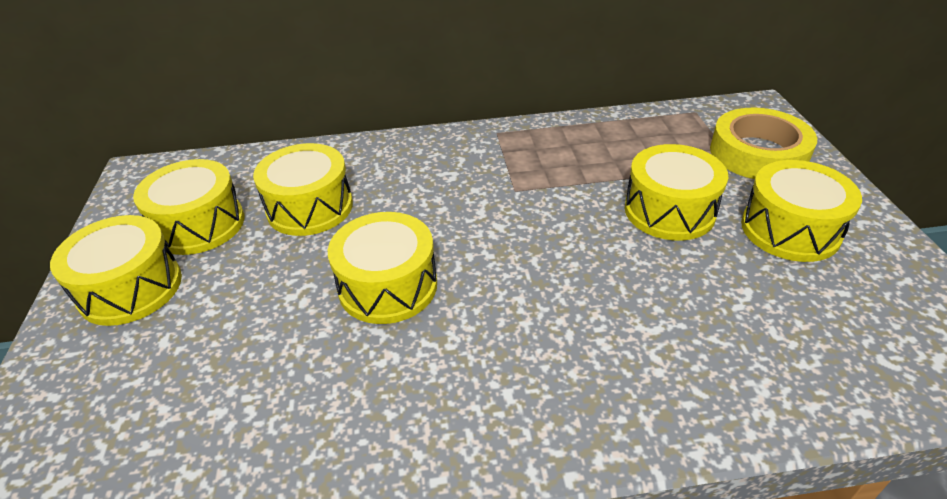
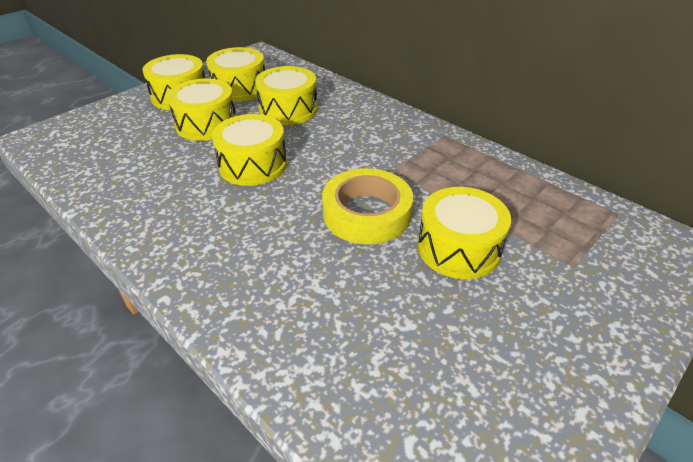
camera: 50 degrees right, 0 degrees up
yellow tape [710,108,817,179] -> yellow tape moved to [322,168,413,245]
yellow drum [741,160,862,262] -> yellow drum moved to [167,78,236,141]

